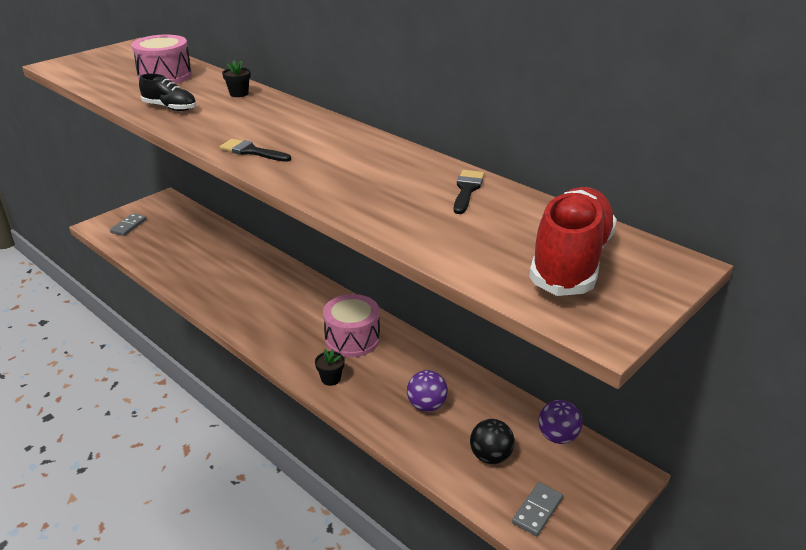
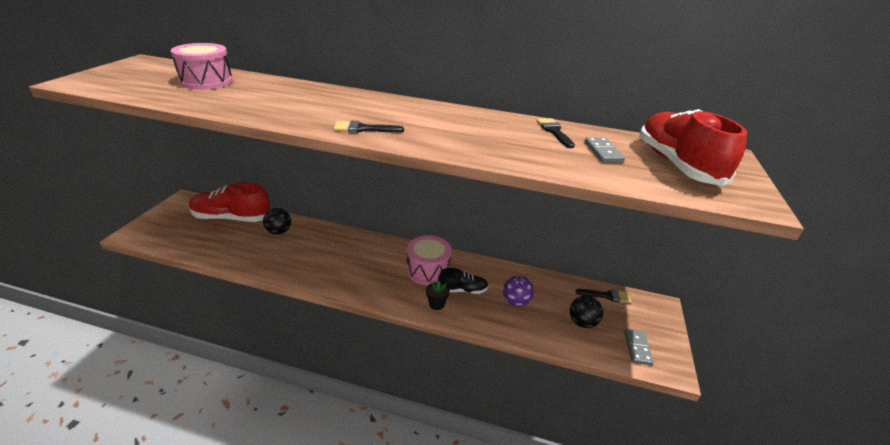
camera: 30 degrees left, 0 degrees up
grey domino [110,213,147,236] -> grey domino moved to [585,137,625,163]
black shoe [139,74,196,111] -> black shoe moved to [438,268,489,294]
black flower pot [222,60,251,97] -> none
purple ball [538,400,582,444] -> black brush [575,289,631,303]
none -> red shoe [189,182,270,222]
none -> black ball [263,208,291,235]

